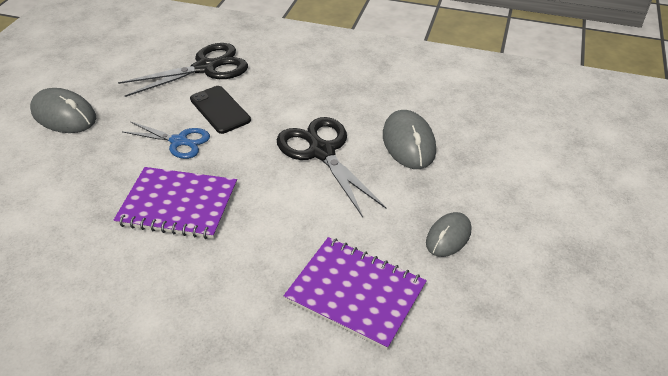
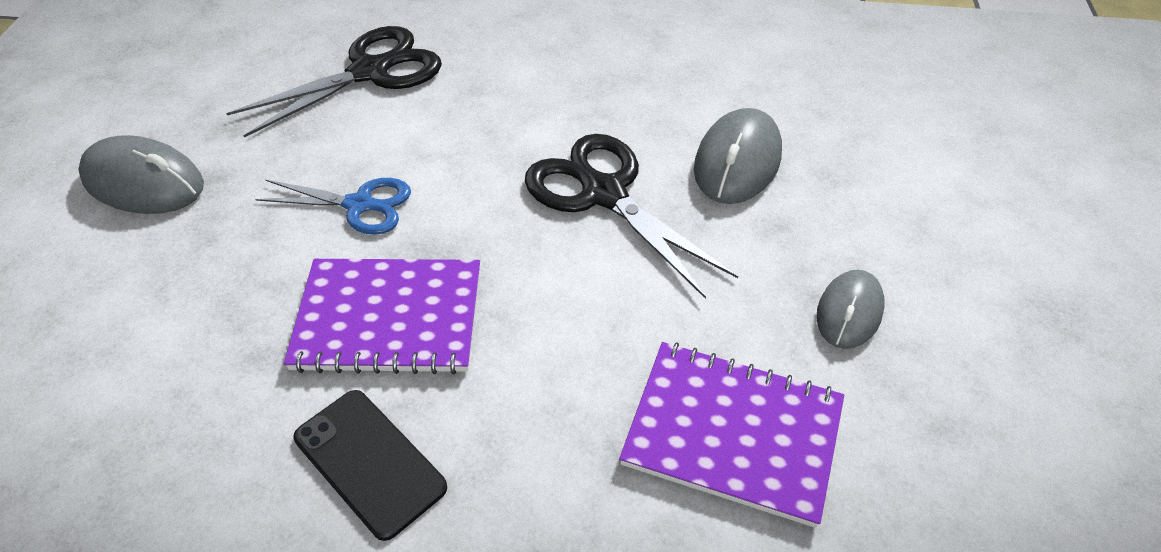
camera: 10 degrees left, 5 degrees up
black phone [190,86,251,134] -> black phone moved to [294,390,447,541]
grey mouse [383,110,436,169] -> grey mouse turned 45 degrees clockwise [694,108,782,204]

